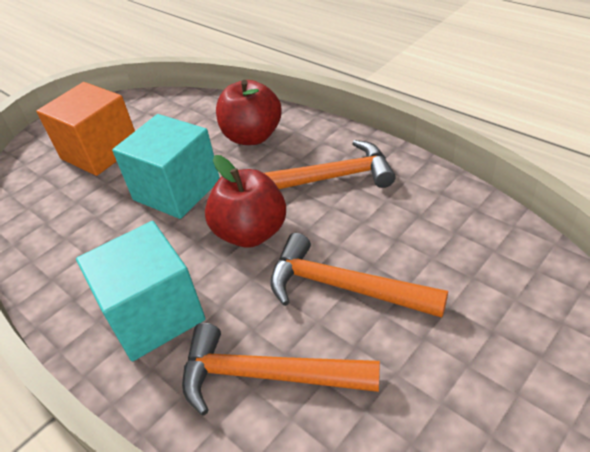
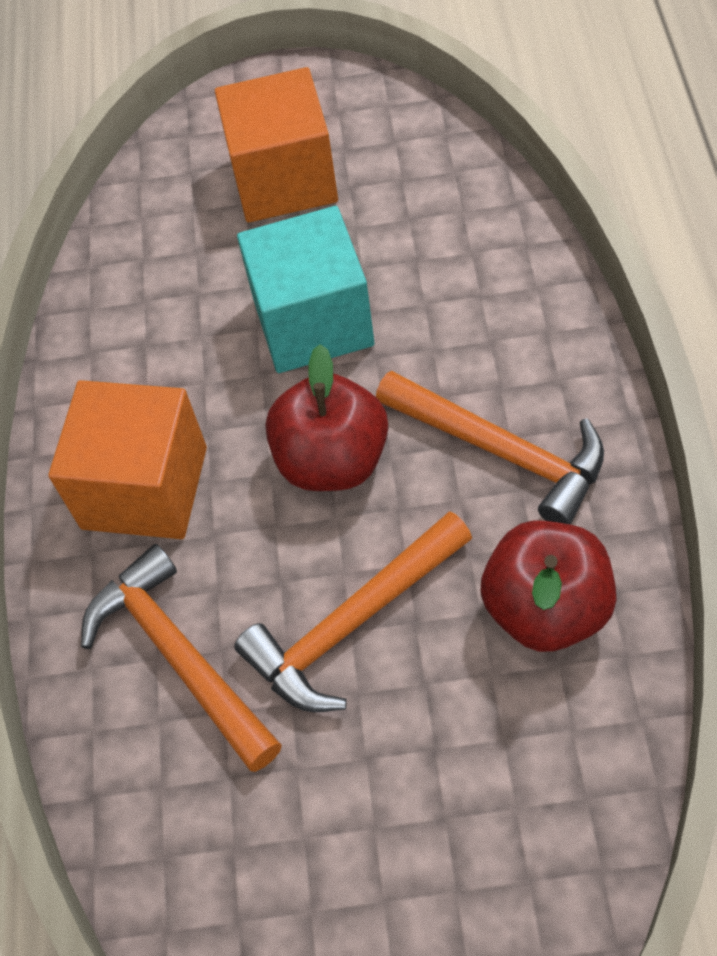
camera: 45 degrees right, 15 degrees up
turquoise cube [76,221,206,361] -> orange cube [48,380,207,539]
red apple [216,80,281,145] -> red apple moved to [481,520,617,652]
orange hammer [270,233,448,318] -> orange hammer turned 105 degrees counterclockwise [234,511,472,712]

